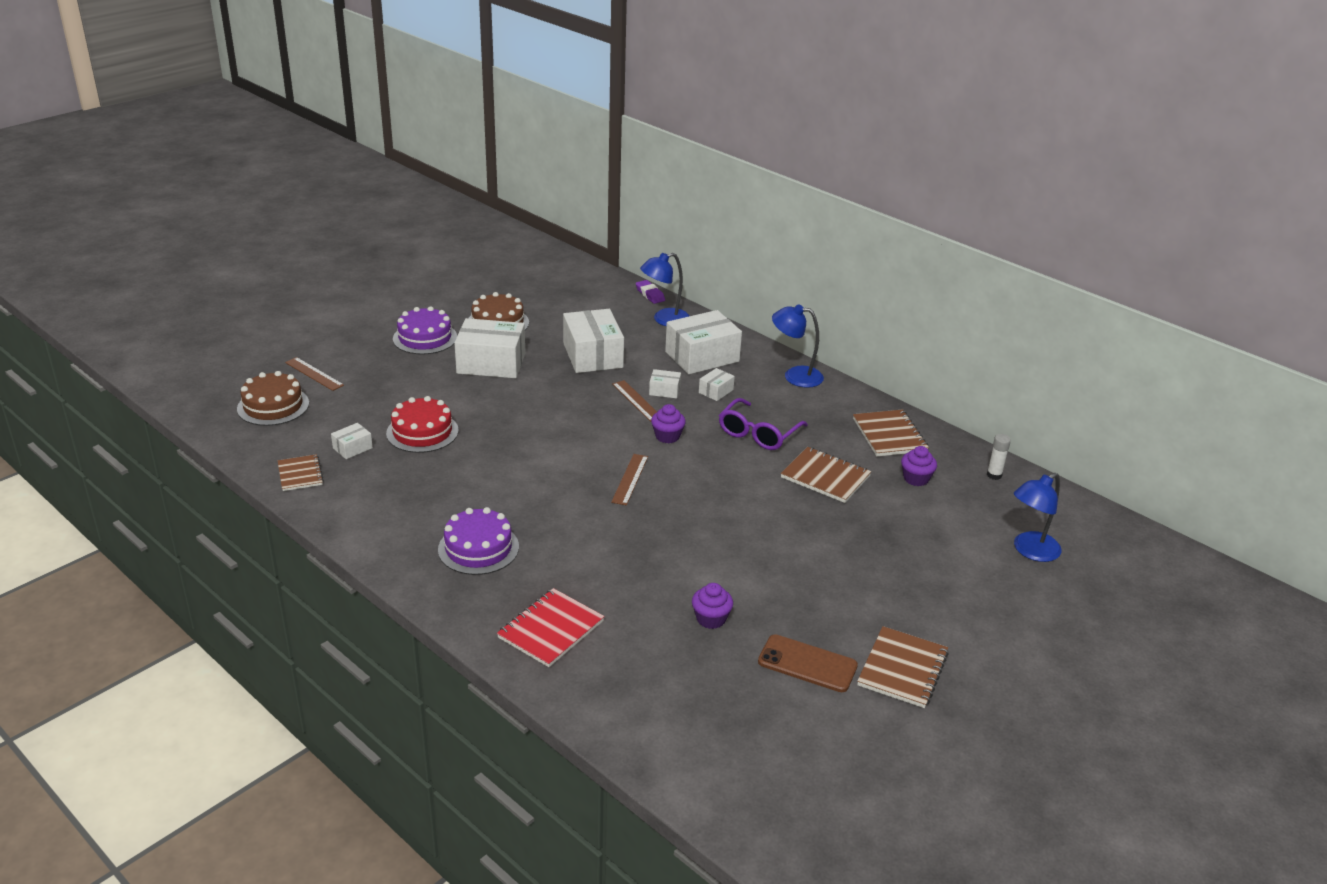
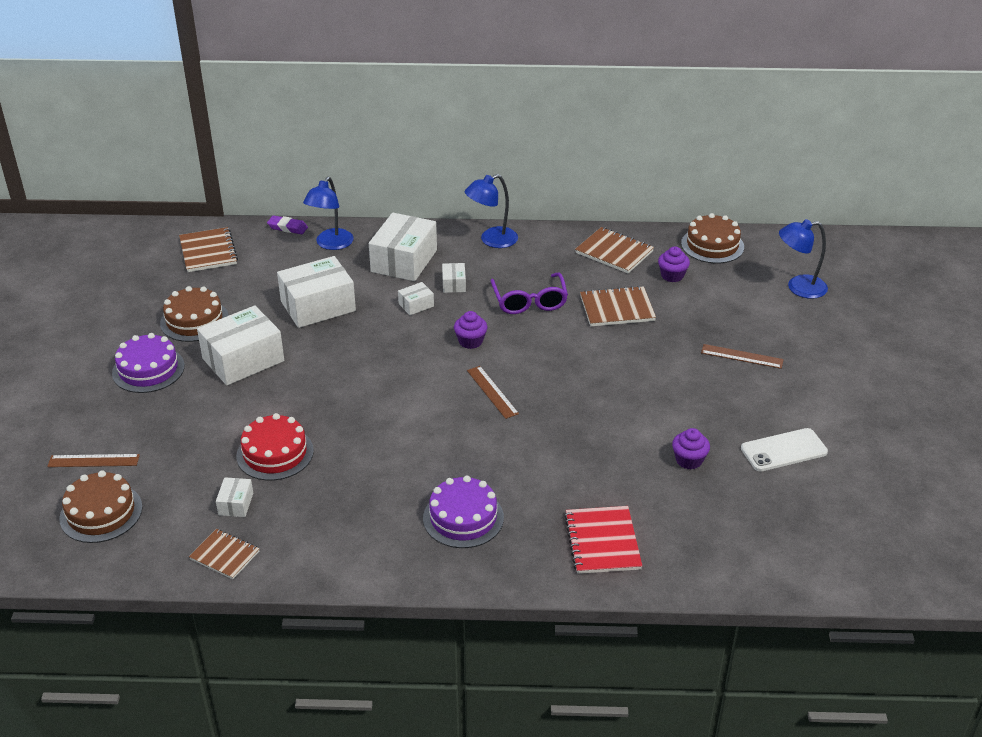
camera: 40 degrees left, 5 degrees up
white box [563,309,624,373] -> white box turned 60 degrees counterclockwise [277,256,356,328]
brown ruler [612,380,657,422] -> brown ruler moved to [701,344,784,369]
brown phone [758,634,858,692] -> white phone [741,428,828,471]
brown notebook [857,626,949,708] -> brown notebook moved to [179,227,238,272]
white glue stick [987,434,1011,480] -> brown cake [681,213,744,263]
blue lamp [1014,473,1062,562] -> blue lamp turned 75 degrees clockwise [779,219,828,299]

